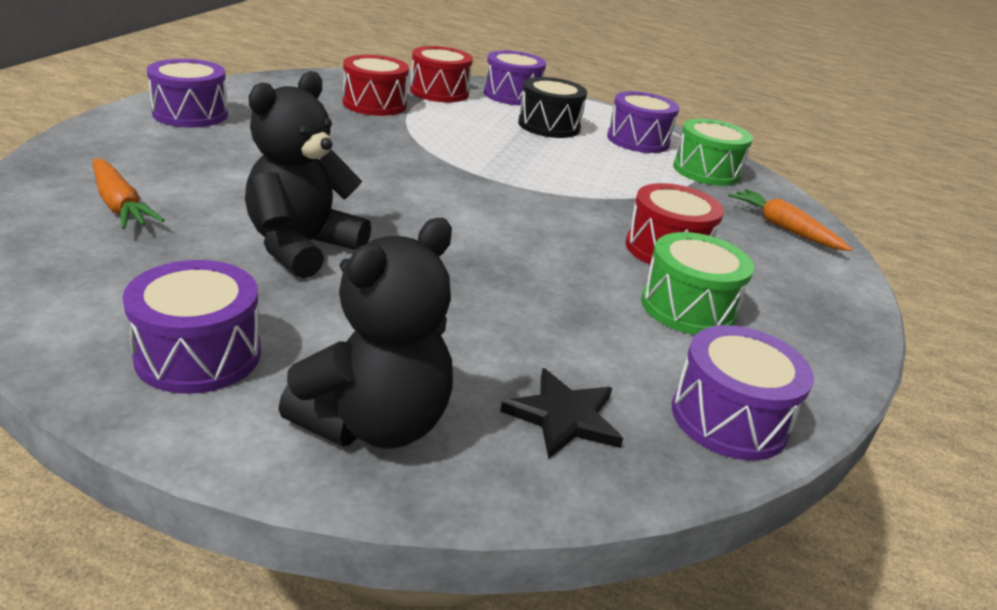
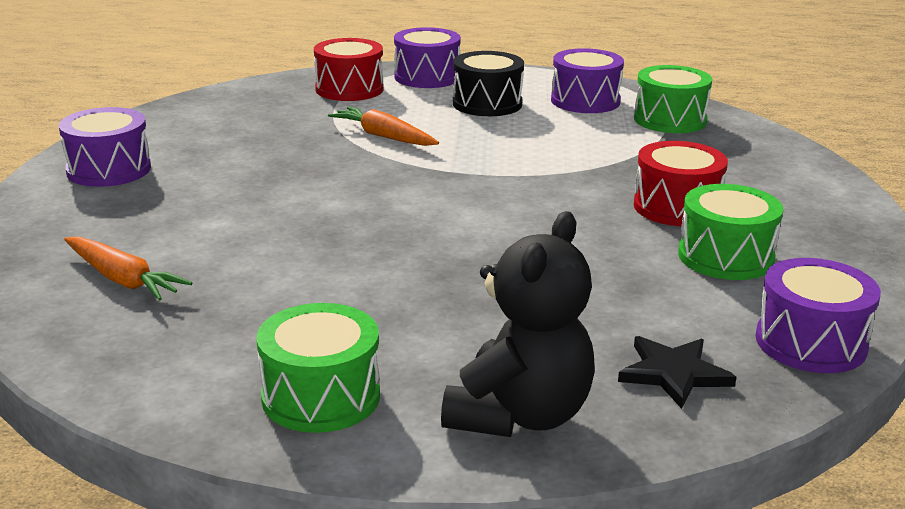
camera: 10 degrees left, 5 degrees down
purple drum [123,260,261,394] -> green drum [256,303,380,433]
black teddy bear [245,71,371,279] -> none
red drum [343,55,409,116] -> none
orange carrot [728,189,852,251] -> orange carrot moved to [328,107,439,146]

